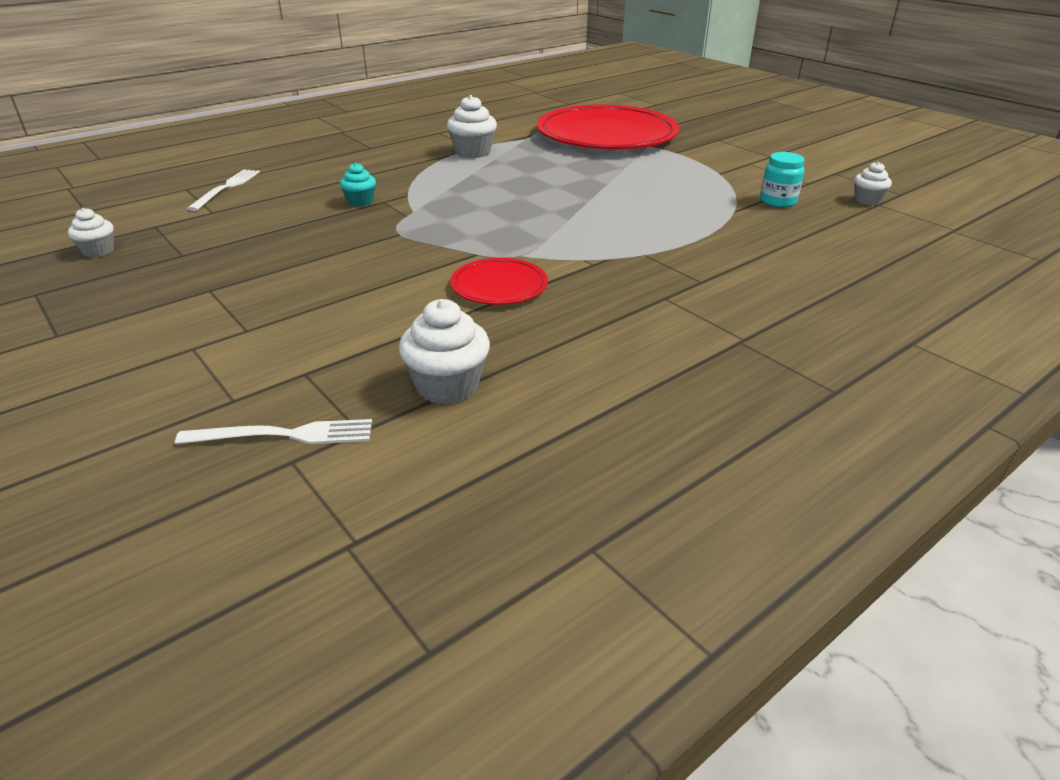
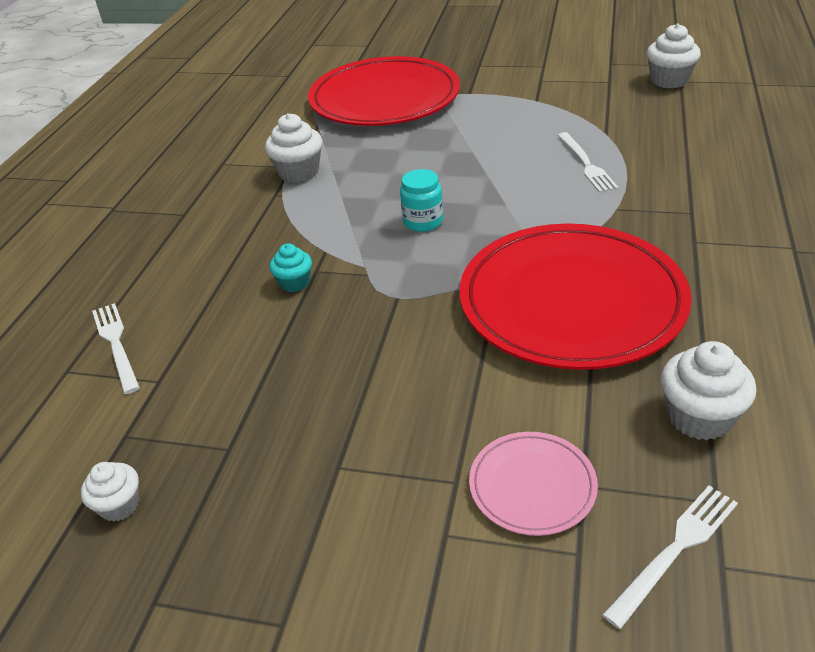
camera: 35 degrees left, 5 degrees up
red plate [451,258,548,305] -> red plate [460,224,692,370], size x2.24
turquoise jar [760,152,804,208] -> turquoise jar moved to [400,169,443,232]
white cupcake [854,162,892,205] -> white cupcake [647,23,701,89], size x1.63
none -> pink plate [469,432,598,536]
none -> white fork [557,132,619,193]

